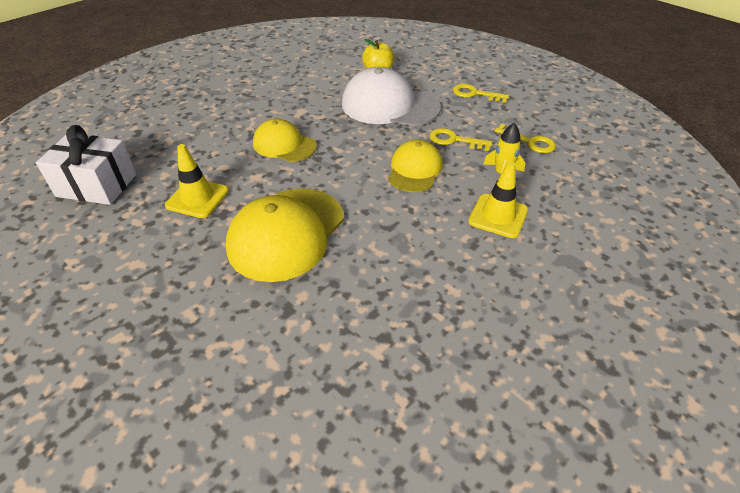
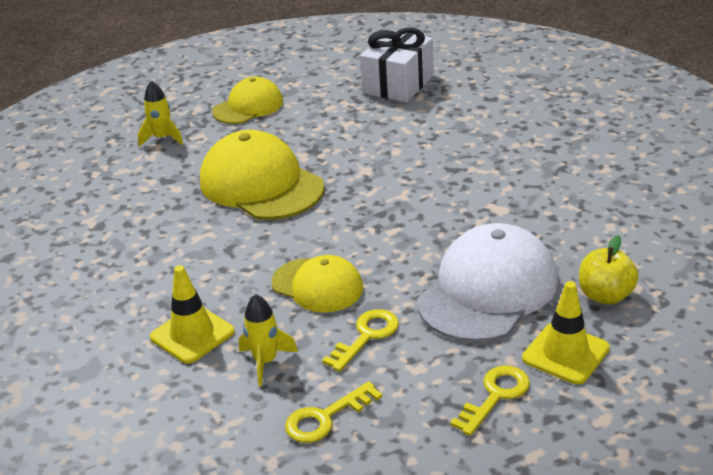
camera: 110 degrees right, 10 degrees down
yellow traffic cone [165,144,229,218] -> yellow traffic cone moved to [522,281,610,384]
yellow cap [253,119,317,162] -> yellow cap moved to [212,77,283,124]
none -> yellow rocket [138,80,183,147]

